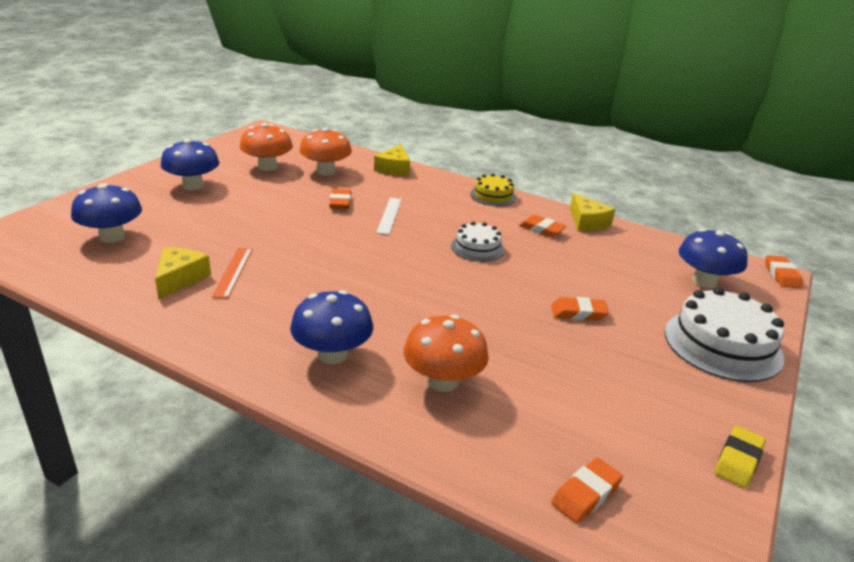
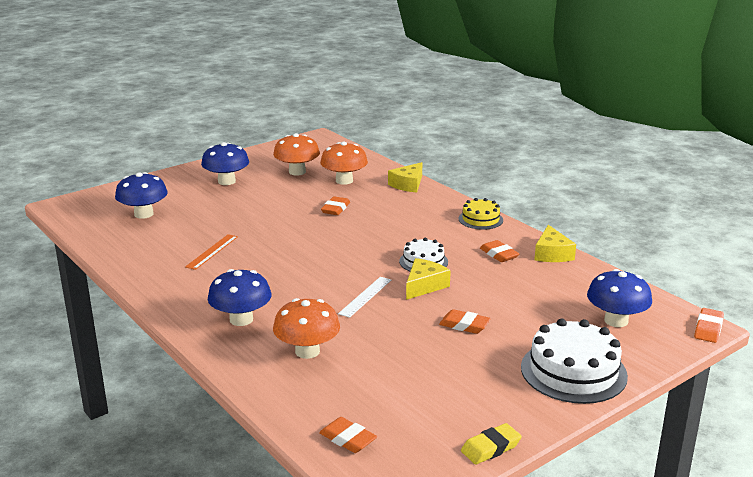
camera: 25 degrees right, 5 degrees down
yellow cheese [155,247,211,299] -> yellow cheese moved to [406,258,451,300]
white ruler [376,198,402,235] -> white ruler moved to [338,277,391,318]
orange eraser [551,458,623,523] -> orange eraser turned 60 degrees clockwise [319,417,377,453]

